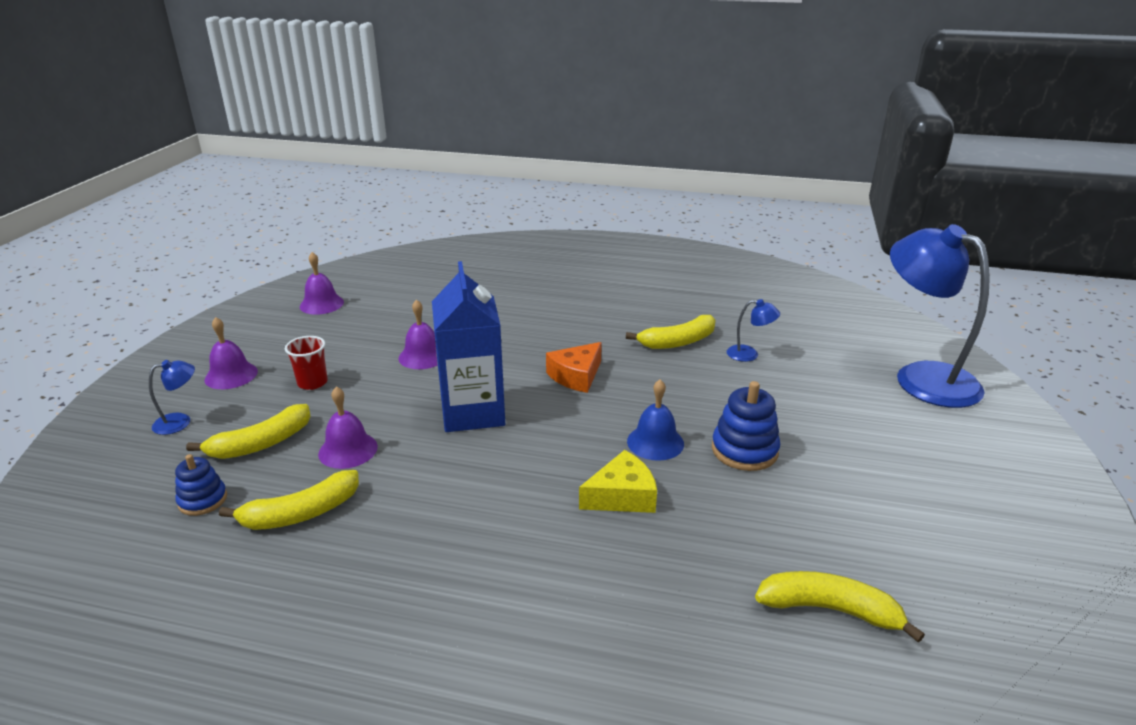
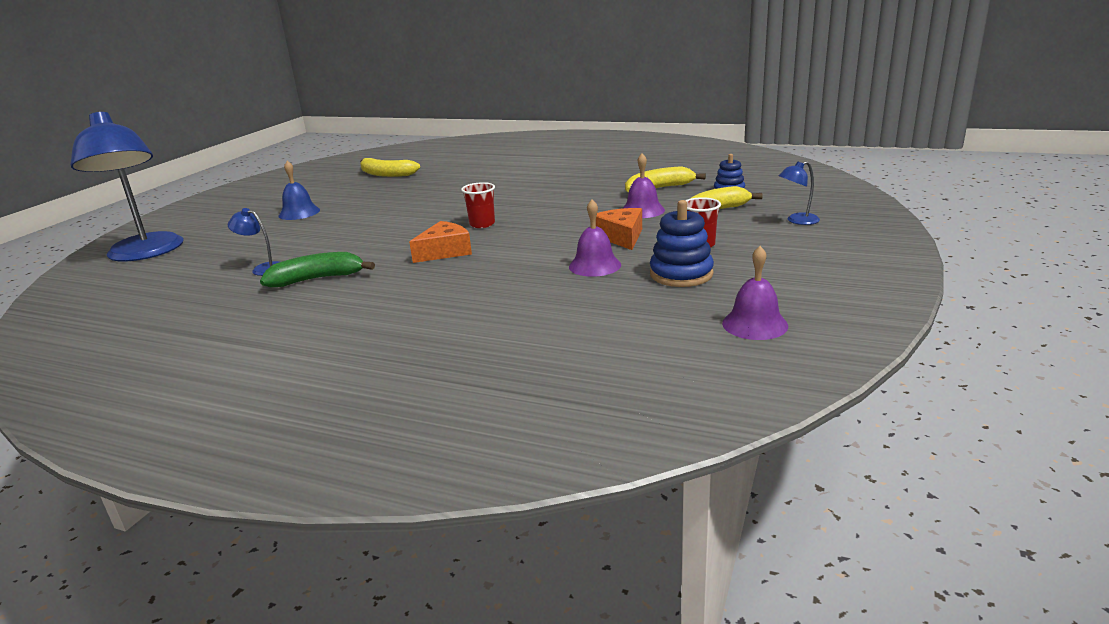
camera: 170 degrees left, 5 degrees down
purple bell [204,317,258,389] -> none
blue carton [432,261,505,432] -> none
yellow cheese [579,450,657,513] -> none
yellow banana [626,315,716,349] -> green banana [260,252,375,287]
blue bell [627,379,684,461] -> blue bell moved to [278,161,320,220]
blue stacking toy [712,381,780,471] -> blue stacking toy moved to [650,200,714,287]
none -> red cup [461,182,495,228]
none -> orange cheese [596,208,642,250]

